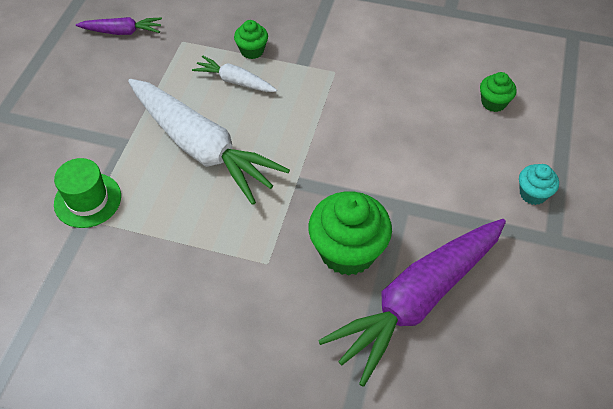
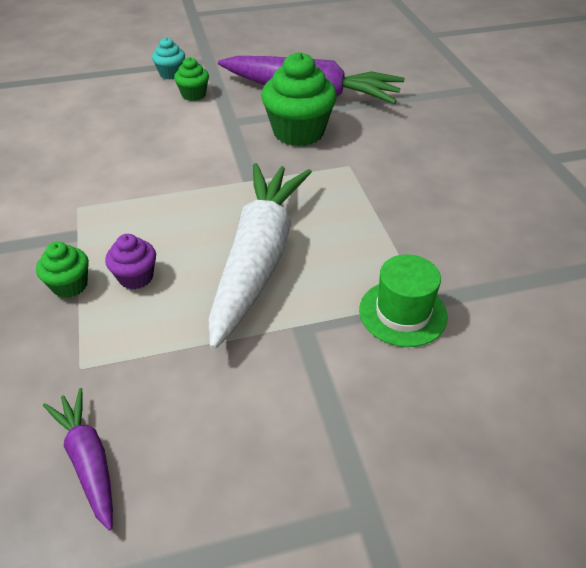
camera: 120 degrees left, 10 degrees down
white carrot [192,55,277,92] -> purple cupcake [105,234,156,290]
green cupcake [480,72,517,112] -> green cupcake moved to [174,57,209,101]

